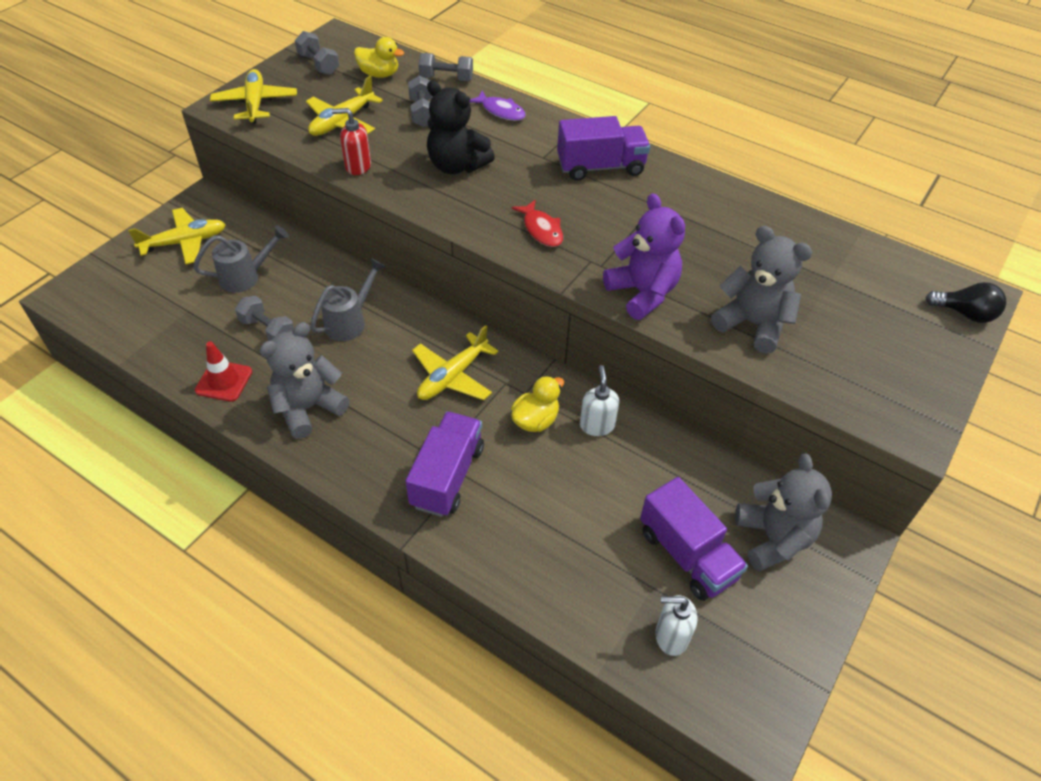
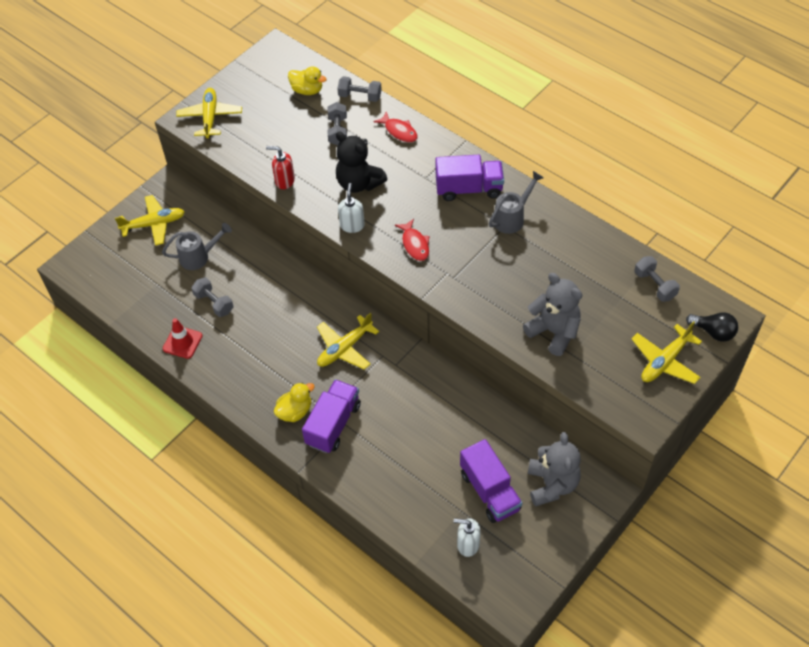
camera: 10 degrees right, 5 degrees up
grey teddy bear [259,322,350,439] -> none
grey dumbbell [295,31,339,75] -> grey dumbbell moved to [634,256,680,302]
yellow plane [306,76,383,136] -> yellow plane moved to [632,321,702,384]
grey watering can [310,258,386,341] -> grey watering can moved to [489,171,544,234]
purple fish [469,91,526,121] -> red fish [373,111,417,142]
yellow duck [511,376,564,432] -> yellow duck moved to [274,382,315,422]
white soap dispenser [580,365,619,436] -> white soap dispenser moved to [338,183,365,233]
purple teddy bear [603,193,685,320] -> none

